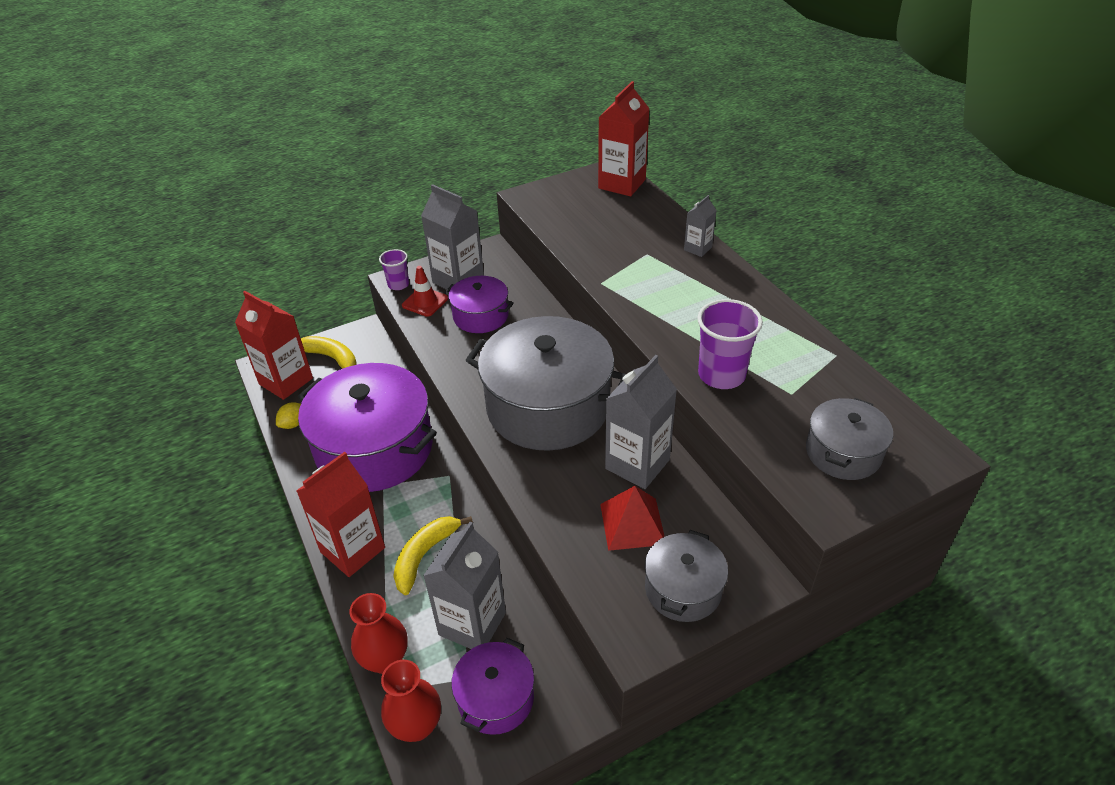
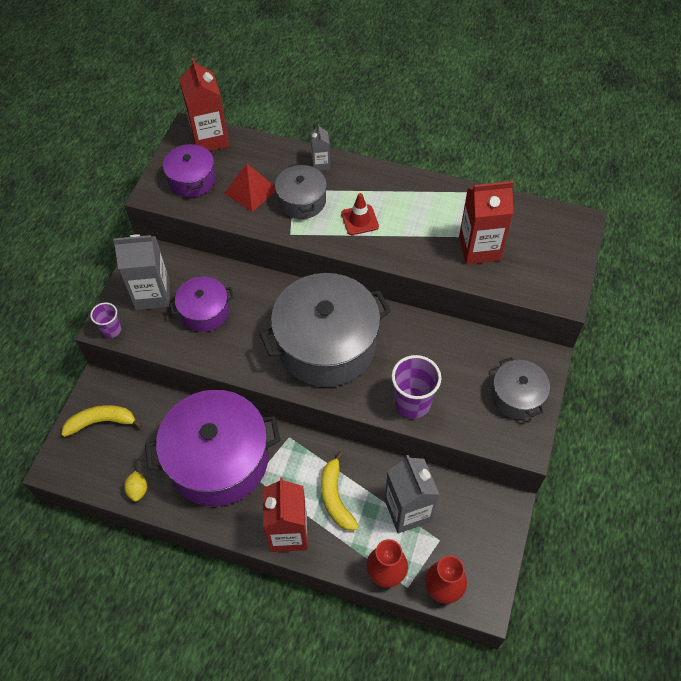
camera: 45 degrees left, 15 degrees up
red carton [235,291,313,400] -> red carton moved to [459,181,513,264]
red traffic cone [402,266,448,317] -> red traffic cone moved to [341,193,379,235]
purple pot [451,638,534,735] -> purple pot moved to [163,143,216,197]
red pyramid [600,486,665,551] -> red pyramid moved to [224,164,276,212]
grey carton [605,355,677,489] -> none
purple cup [697,299,763,389] -> purple cup moved to [392,355,441,419]
grey pot [806,398,893,480] -> grey pot moved to [275,164,327,219]

